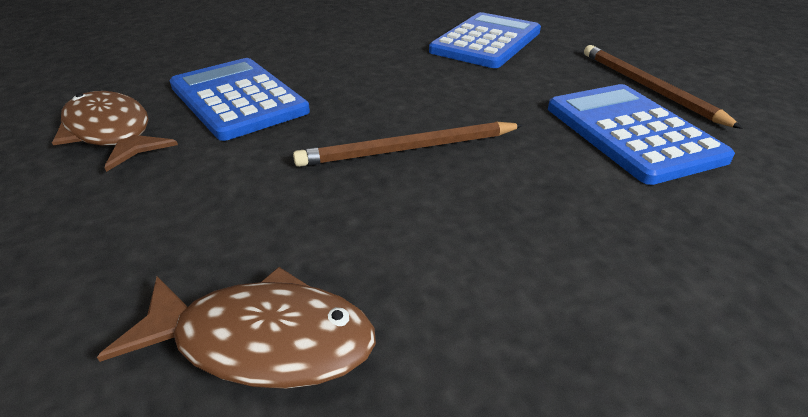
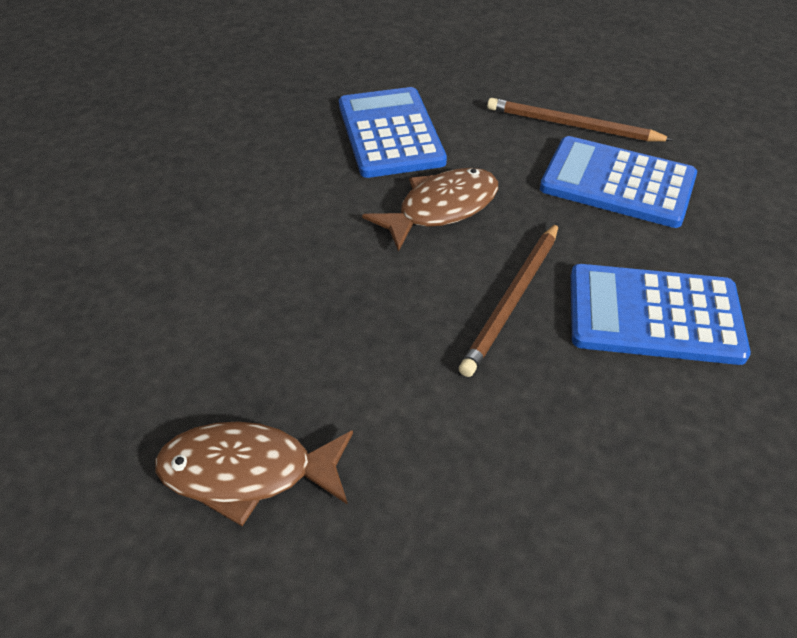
camera: 45 degrees left, 10 degrees up
brown fish [97,267,376,389] -> brown fish moved to [362,168,498,252]
blue calculator [169,58,310,141] -> blue calculator moved to [571,264,751,365]

